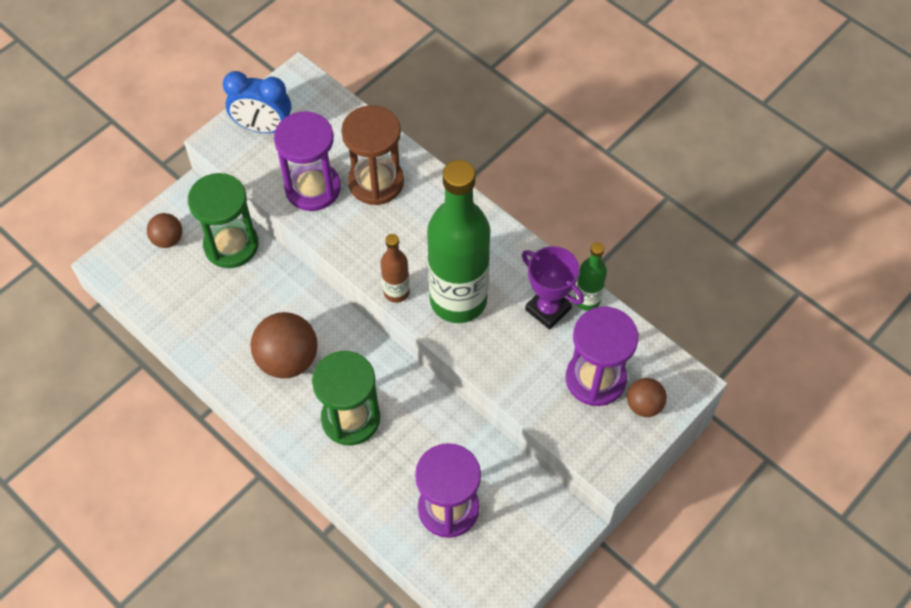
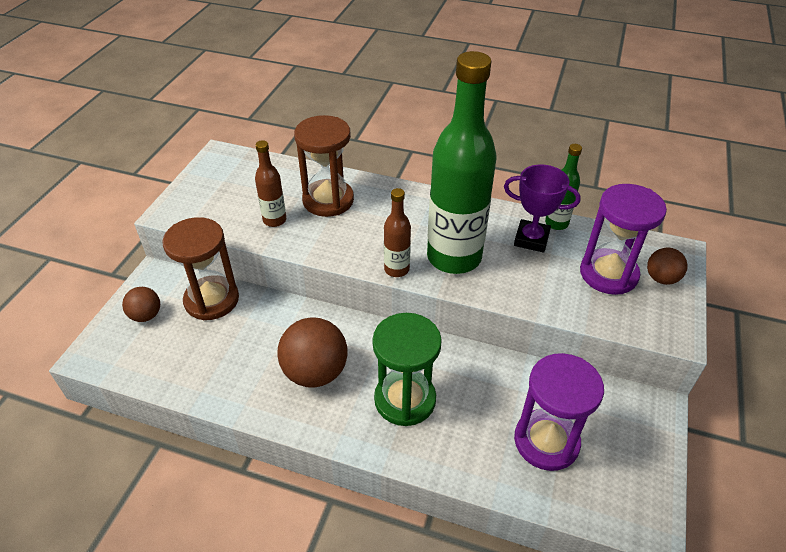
camera: 25 degrees left, 15 degrees down
green hourglass [188,173,259,268] -> brown hourglass [162,217,239,320]
blue clock [223,71,291,133] -> none
purple hourglass [274,111,341,211] -> brown bottle [255,140,286,227]

